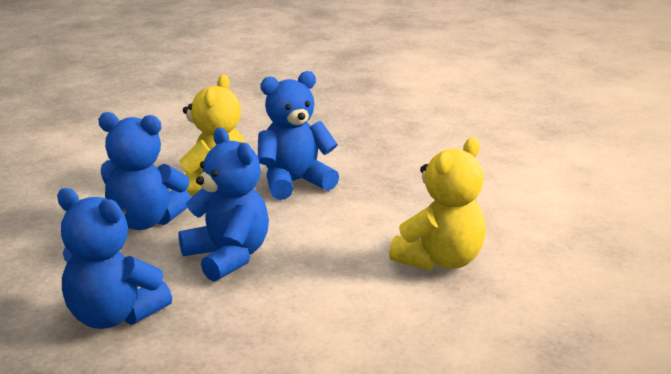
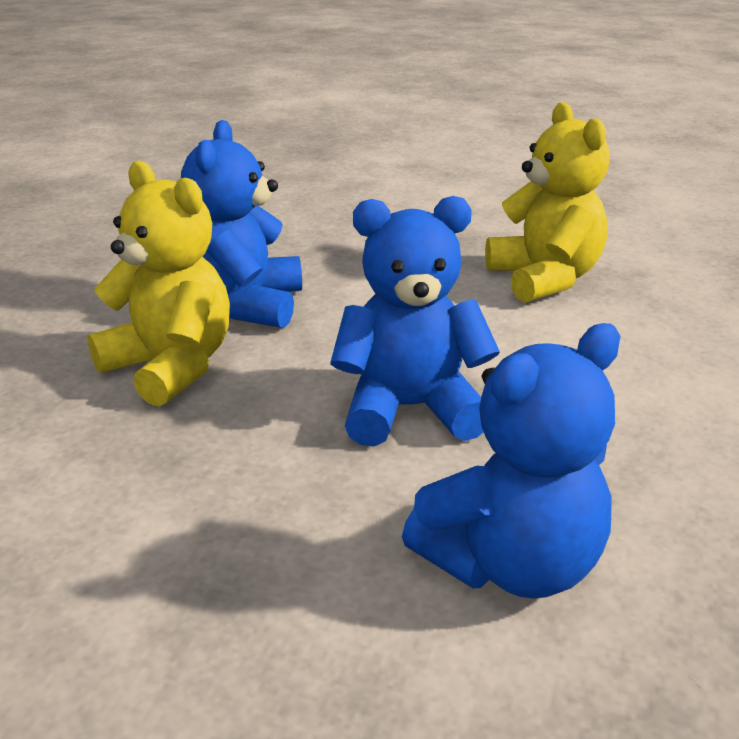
camera: 60 degrees left, 5 degrees up
blue teddy bear [98,112,191,230] -> none

